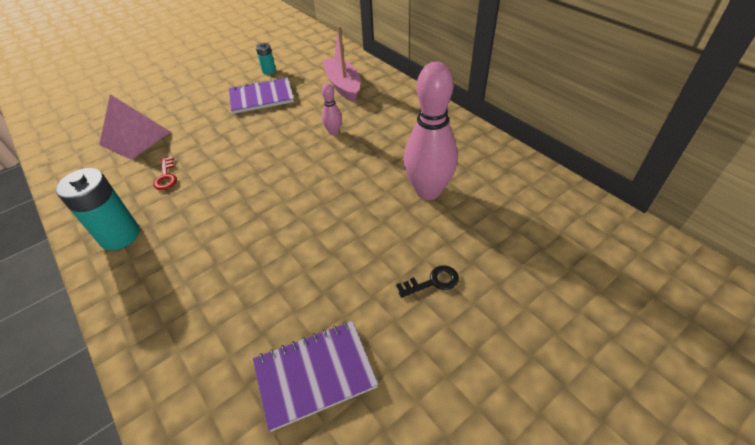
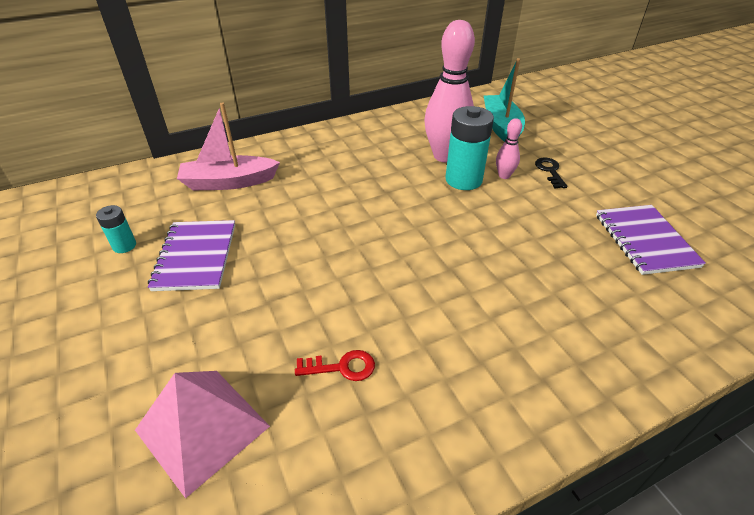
camera: 80 degrees left, 5 degrees down
turquoise battery [56,168,140,250] -> turquoise battery moved to [445,106,494,190]
pink bowling pin [322,83,342,135] -> pink bowling pin moved to [496,118,522,179]
none -> turquoise boat [484,58,525,142]

